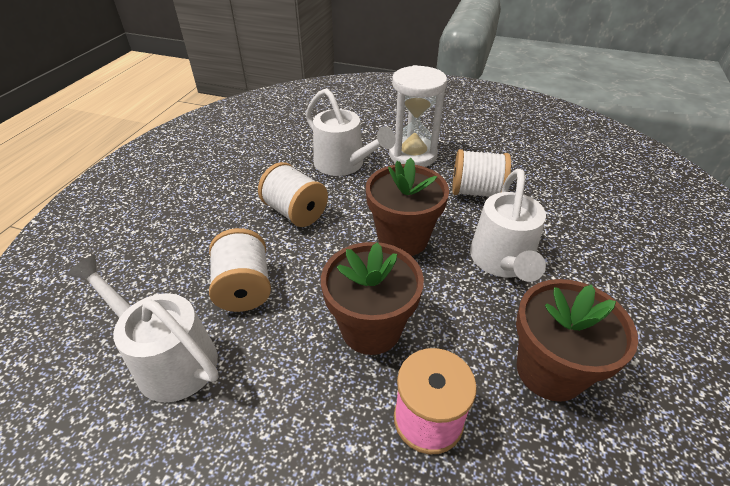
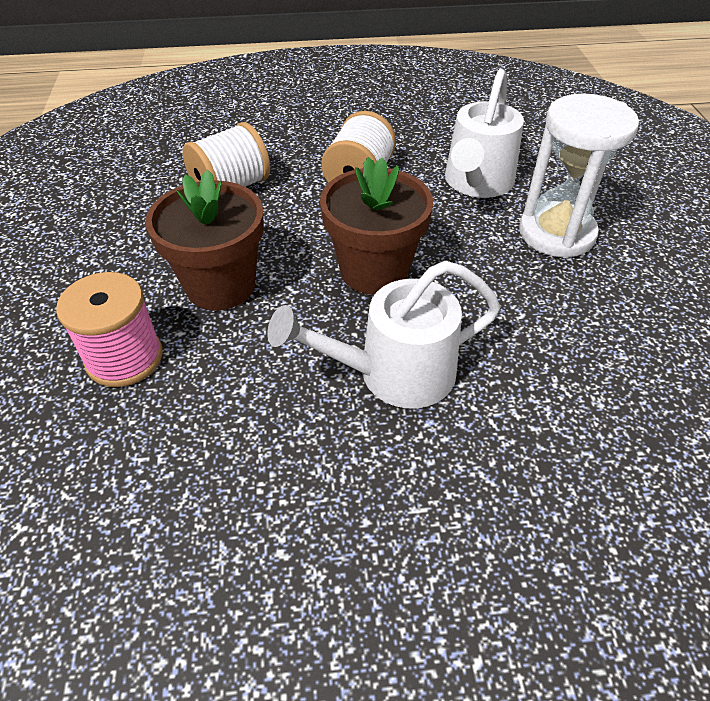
camera: 65 degrees right, 5 degrees up
white watering can [66,255,218,402] -> none
white spool [452,149,511,197] -> none
brown flower pot [516,279,638,402] -> none

